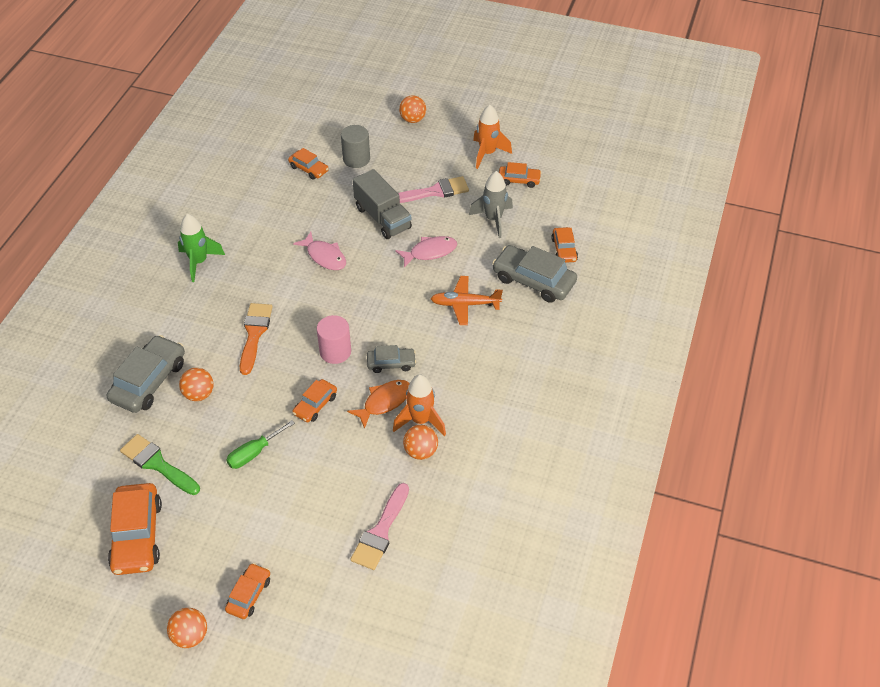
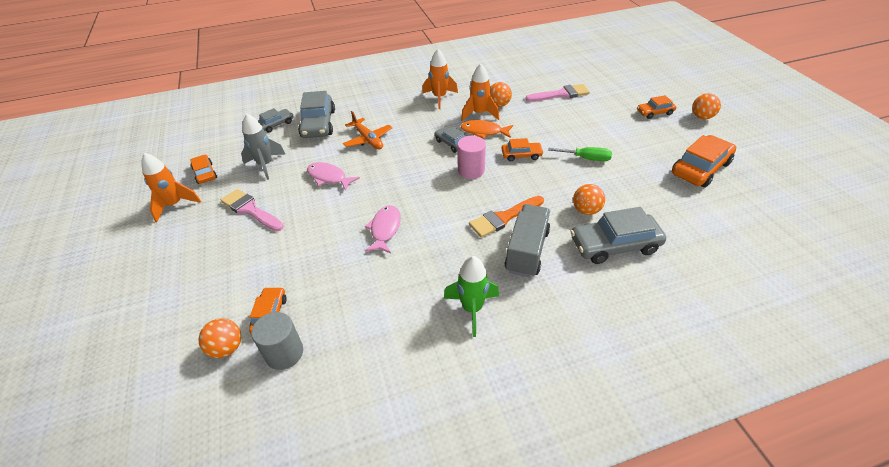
camera: 125 degrees left, 5 degrees down
green brush [120,434,200,495] -> none
grey cylinder [341,125,370,168] -> grey cylinder moved to [251,312,303,370]
grey truck [353,169,412,239] -> grey truck moved to [505,204,550,278]
orange ball [399,95,426,123] -> orange ball moved to [199,318,241,358]
orange car [551,227,578,263] -> grey car [258,108,294,133]
none -> orange rocket [422,49,458,109]

